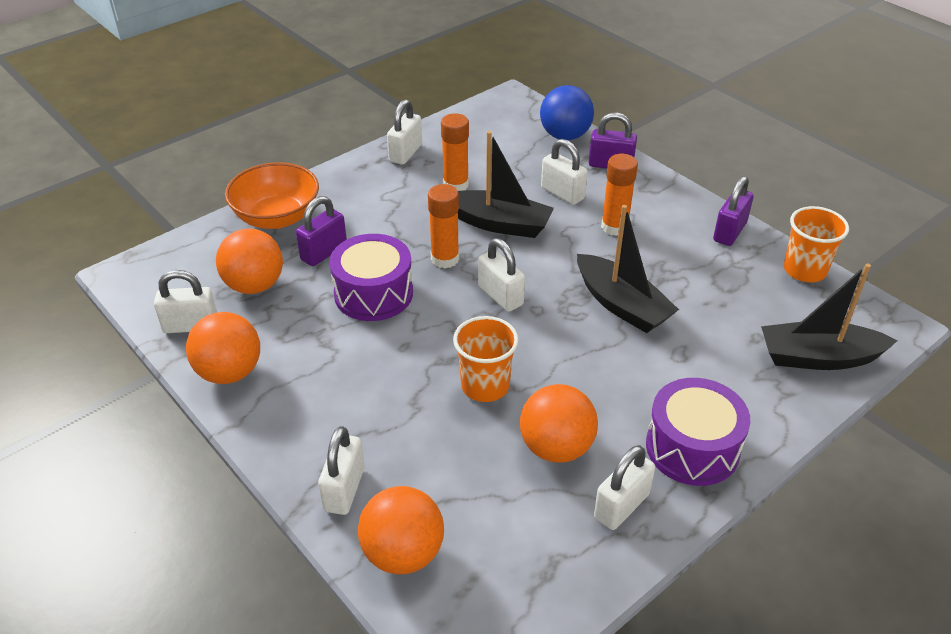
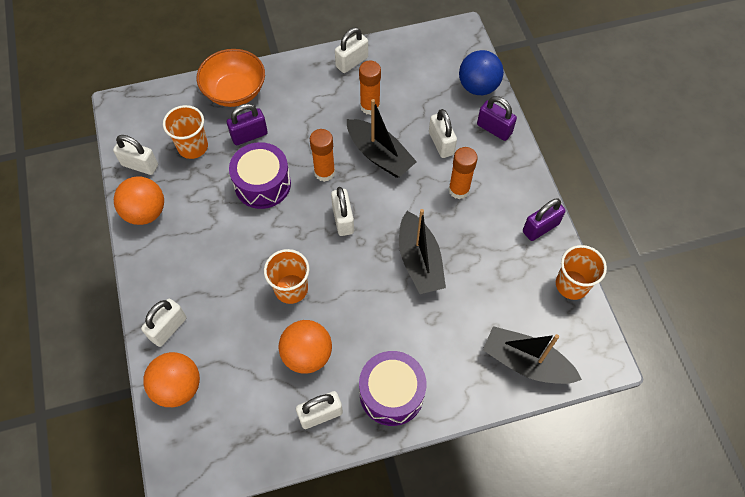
camera: 25 degrees right, 20 degrees up
orange ball [216,229,283,294] -> orange cup [163,105,208,159]

